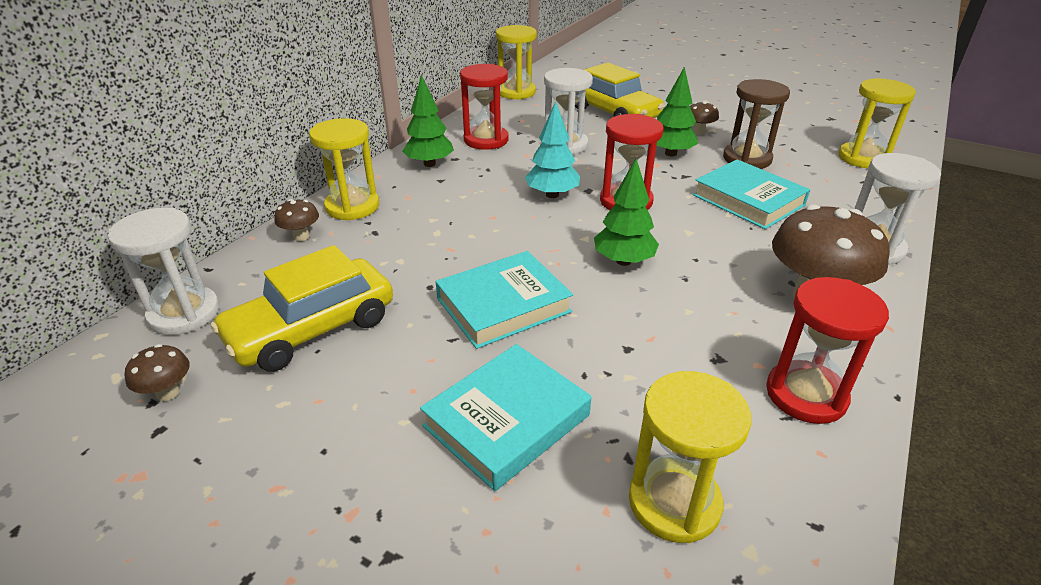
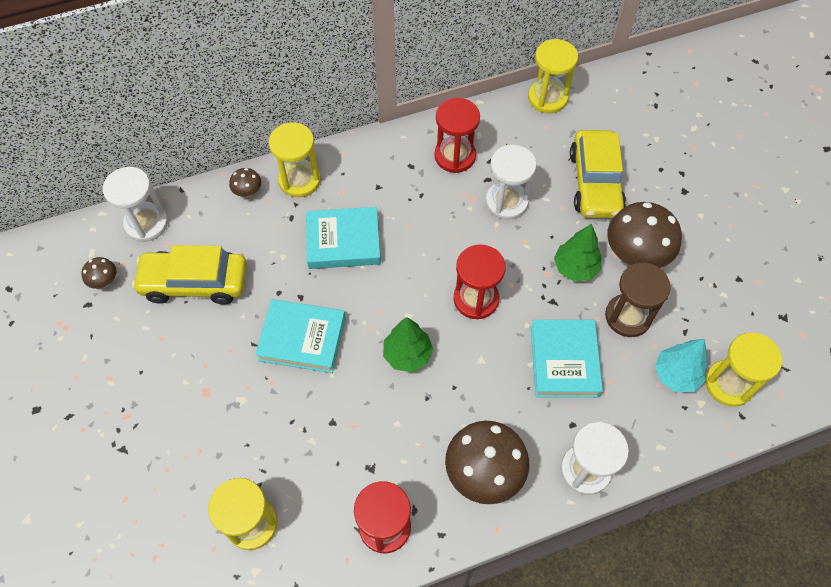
camera: 40 degrees right, 25 degrees up
green tree [402,75,454,167] -> none
turquoise book [420,344,591,491] -> turquoise book moved to [306,207,381,269]
turquoise tree [525,101,580,198] -> turquoise tree moved to [655,339,707,393]
brown mushroom [690,101,719,135] -> brown mushroom [607,202,682,268], size x2.15

